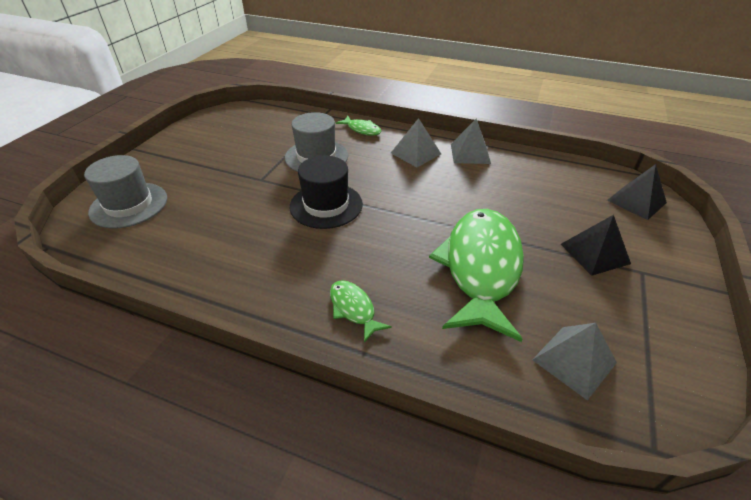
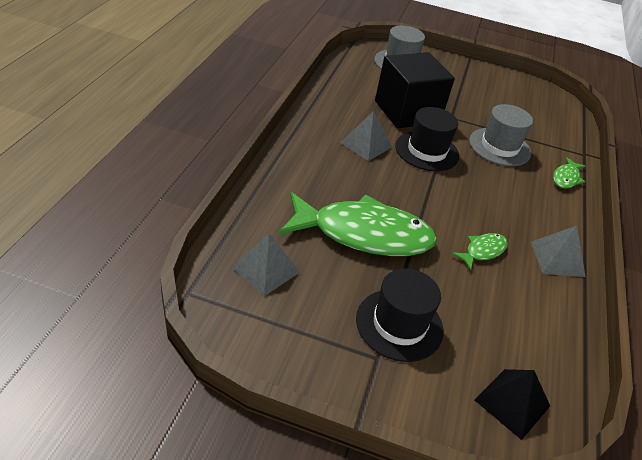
camera: 80 degrees right, 0 degrees up
green fish [330,280,392,343] -> green fish moved to [452,233,508,271]
grey pyramid [391,118,441,167] -> grey pyramid moved to [340,111,392,161]
black pyramid [561,215,631,276] -> black hat [356,268,444,362]
none -> black cube [375,52,455,128]

